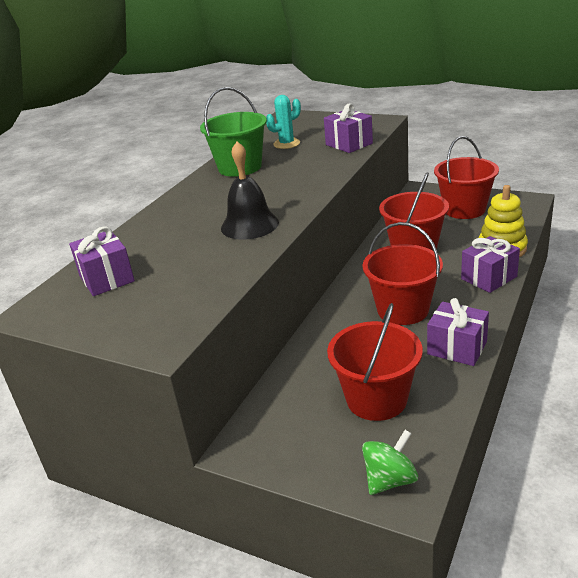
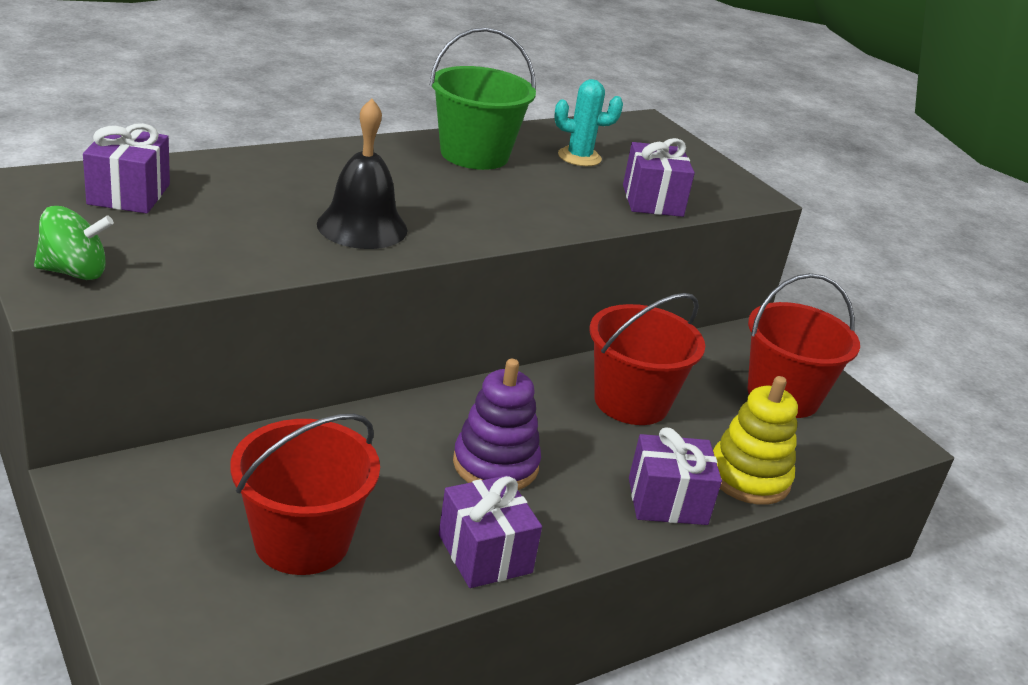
camera: 25 degrees right, 0 degrees up
red bucket [362,222,443,325] -> purple stacking toy [453,359,541,490]
green spinning top [362,430,418,495] -> green spinning top moved to [34,206,114,280]

